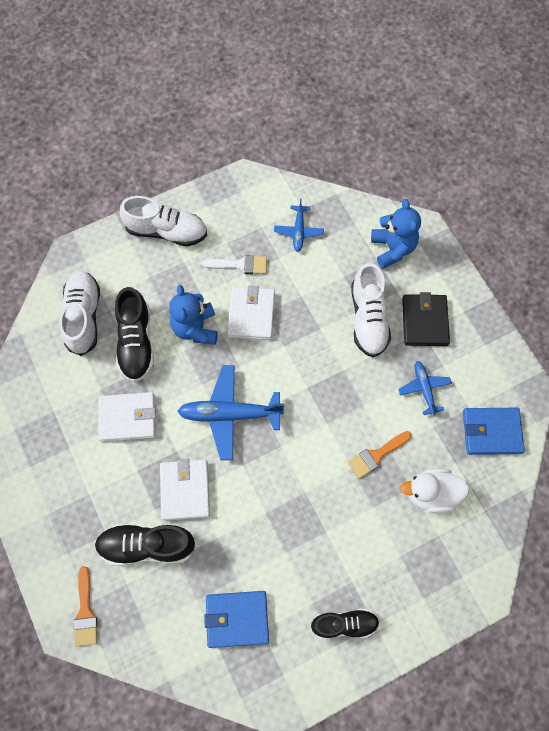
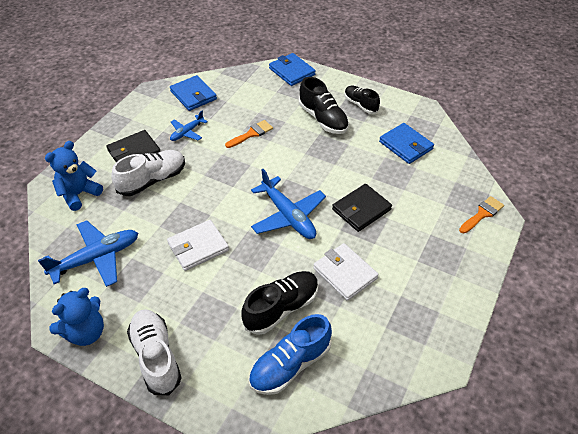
camera: 125 degrees left, 20 degrees down
white shoe [59,271,100,356] -> blue shoe [249,314,332,395]
black shoe [94,524,196,566] -> black shoe moved to [299,77,349,134]
white wallet [160,459,210,521] -> black wallet [332,184,392,232]
blue teddy bear [169,285,218,345] -> blue teddy bear moved to [49,288,104,346]
white brush [202,255,267,274] -> none
blue plane [274,199,324,252] -> blue plane [38,220,138,287], size x1.79
orange brush [348,431,412,479] -> orange brush turned 60 degrees counterclockwise [225,120,273,148]
white duck [400,468,470,514] -> none
none -> blue wallet [269,53,316,86]

